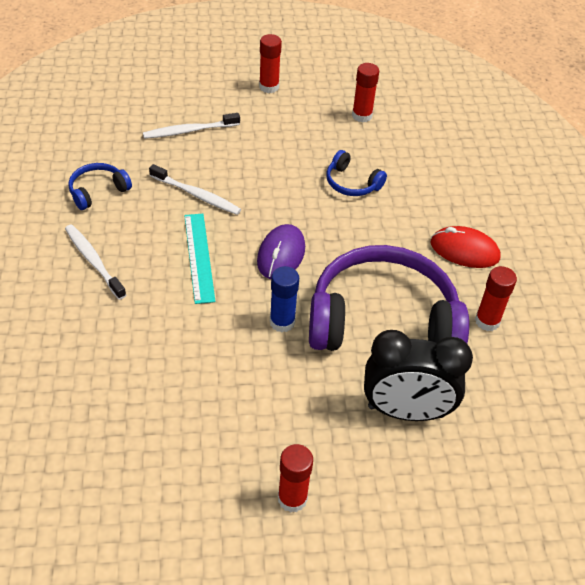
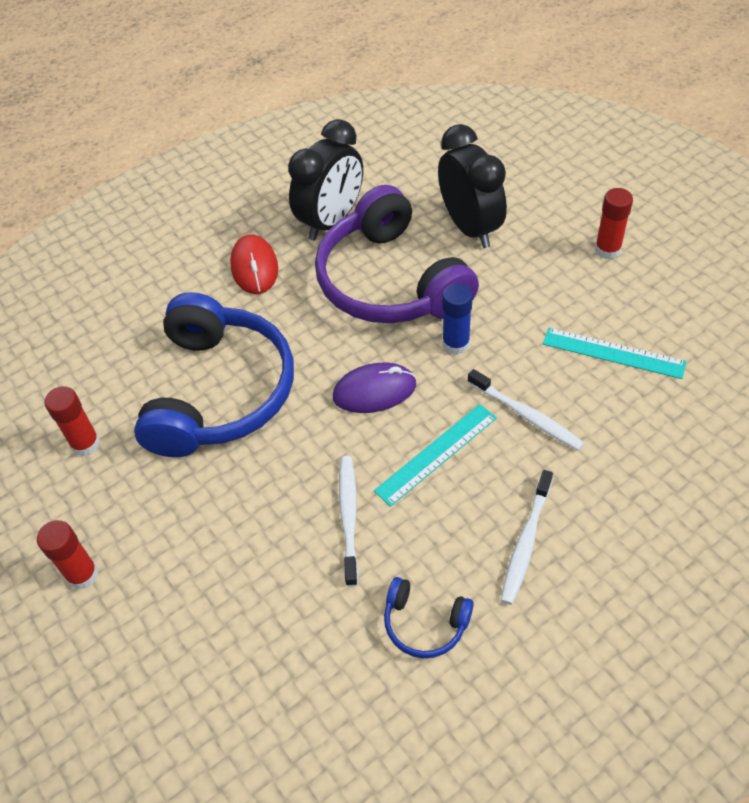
camera: 115 degrees left, 5 degrees up
white toothbrush [143,113,240,139] -> white toothbrush moved to [468,369,584,451]
blue headphones [326,150,387,196] -> blue headphones [134,292,294,457], size x2.33
red glue stick [475,266,517,331] -> black clock [288,119,363,240]
none -> turquoise ruler [543,328,687,379]

